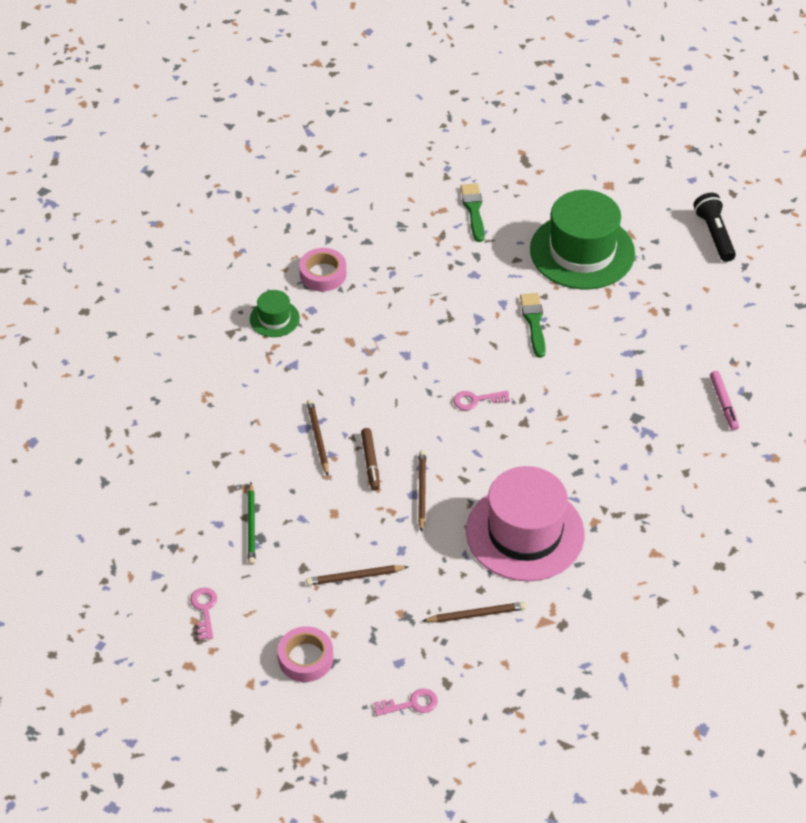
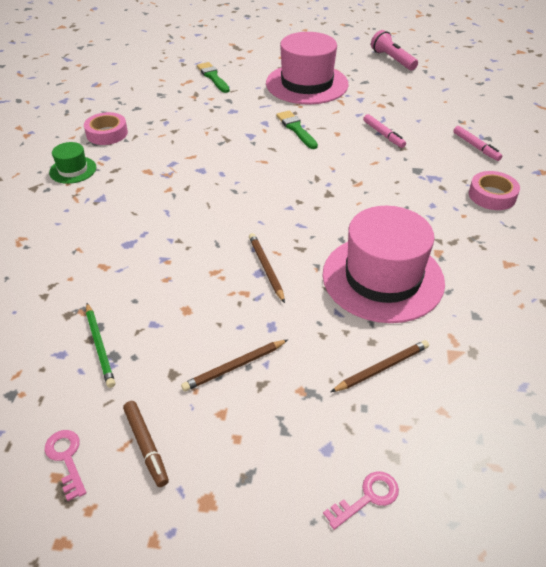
camera: 20 degrees left, 5 degrees down
pink tape [278,626,333,682] -> pink tape moved to [469,171,520,210]
brown pencil [307,400,329,476] -> none
brown marker [361,428,380,491] -> brown marker moved to [123,401,169,487]
pink key [453,391,510,411] -> none
green hat [530,190,635,289] -> pink hat [266,32,349,104]
black flashlight [693,193,736,262] -> pink flashlight [371,30,418,70]
none -> pink marker [363,114,406,148]

